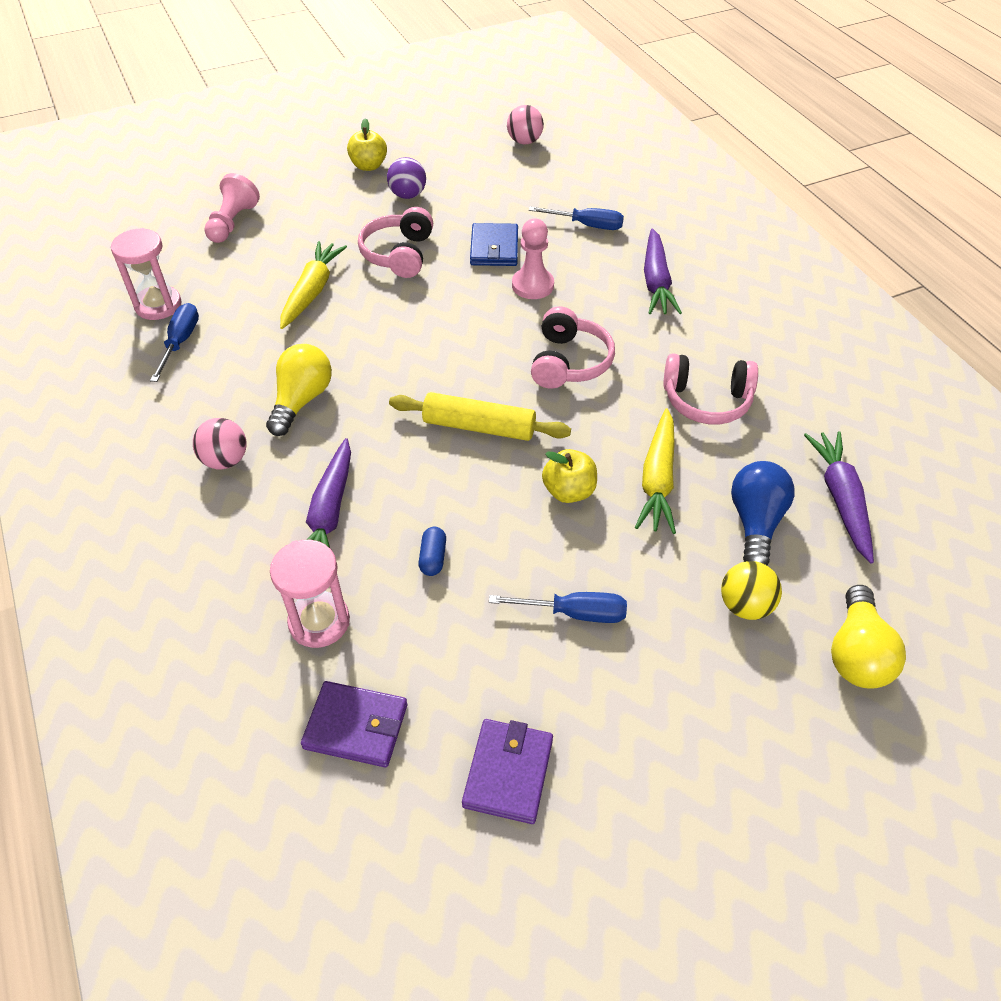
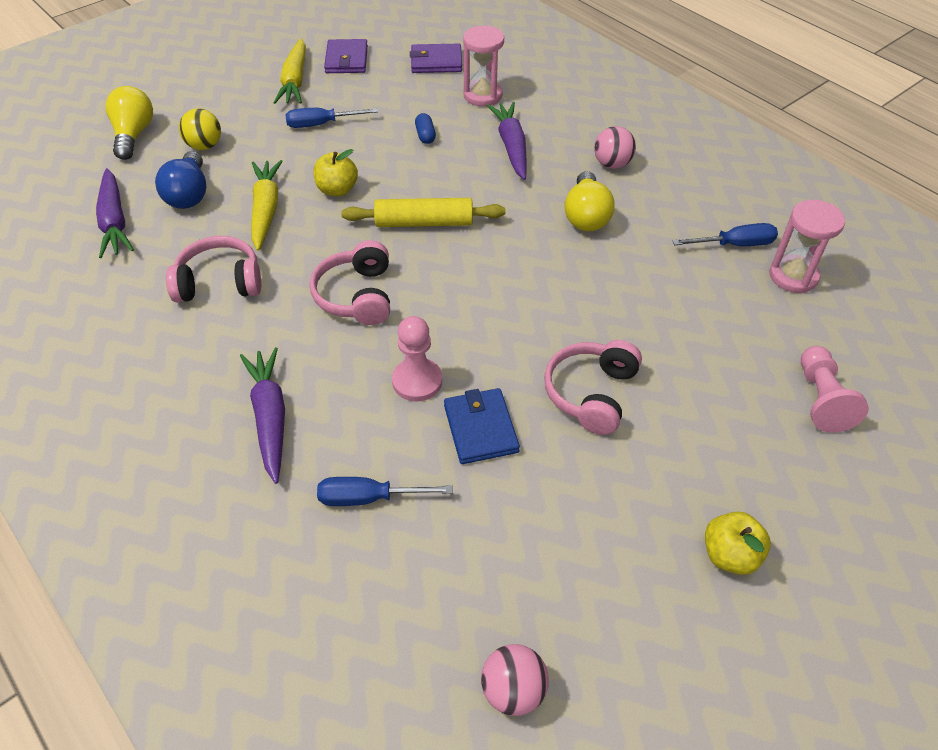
camera: 165 degrees right, 0 degrees up
blue screwdriver [150,303,199,382] -> blue screwdriver turned 90 degrees counterclockwise [673,223,778,246]
yellow carrot [280,241,347,329] -> yellow carrot moved to [273,38,306,104]
pink headphones [358,207,433,278] -> pink headphones turned 150 degrees counterclockwise [544,340,642,435]
purple ball [387,157,426,199] -> none

